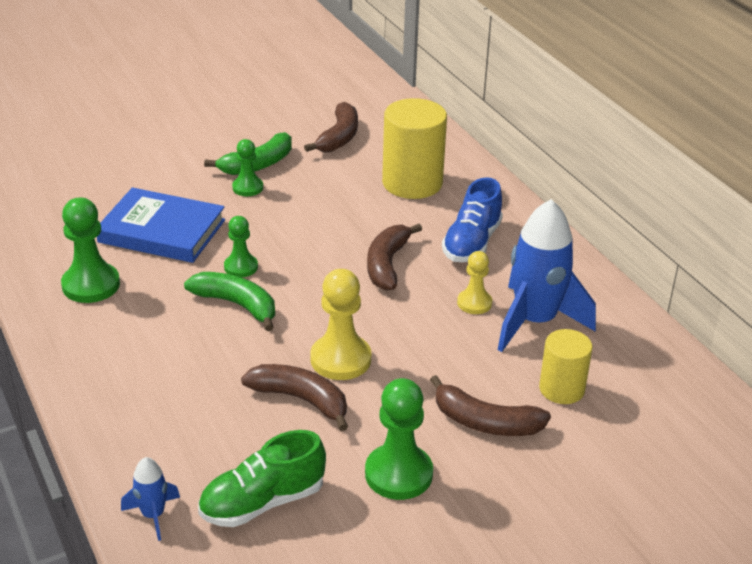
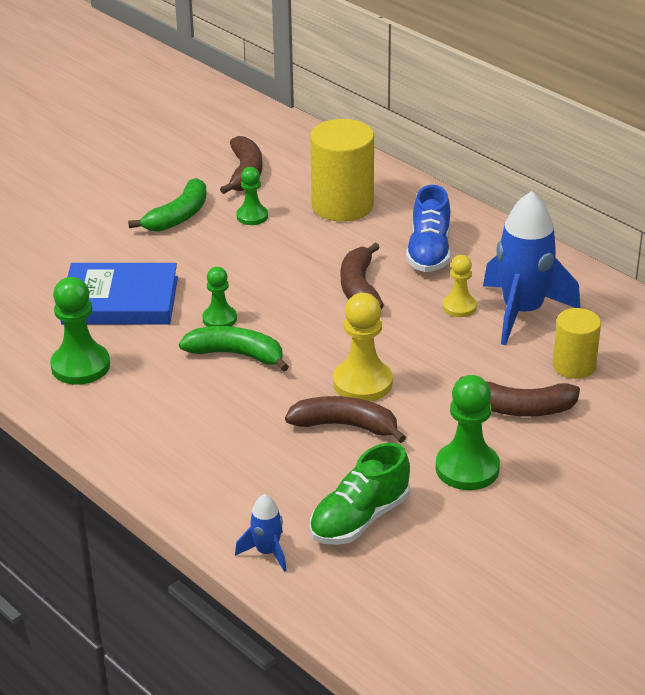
camera: 15 degrees left, 0 degrees up
green pawn [232,139,263,196] -> green pawn moved to [237,167,268,225]

